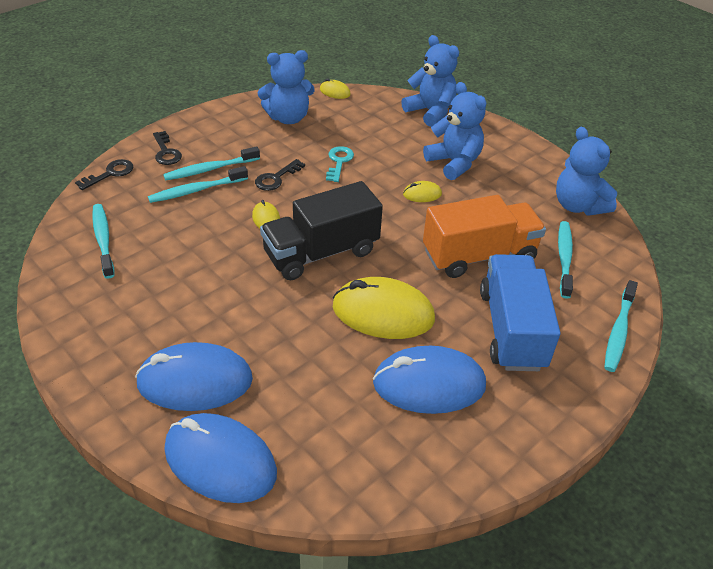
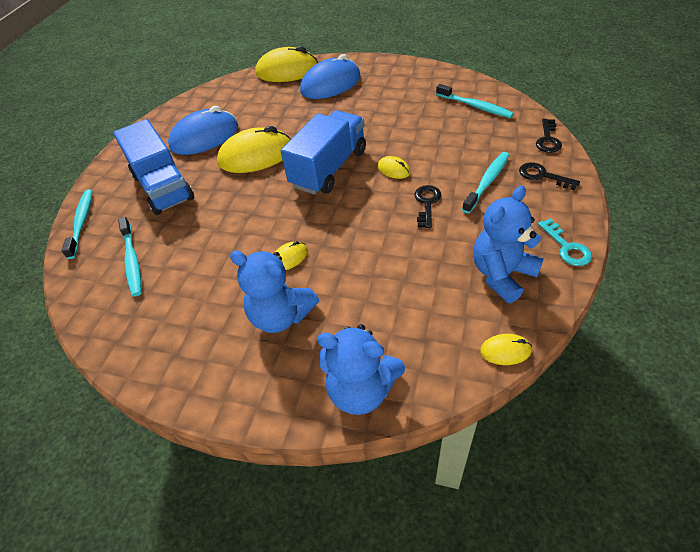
camera: 155 degrees right, 5 degrees up
turquoise toothbrush [148,166,248,203] -> none
blue mouse [165,413,277,503] -> yellow mouse [255,46,319,82]
black truck [260,181,383,280] -> blue truck [281,110,366,195]
turquoise key [326,146,354,182] -> turquoise key moved to [538,218,592,266]
orange truck [423,195,546,278] -> none
blue teddy bear [556,127,617,216] -> none

